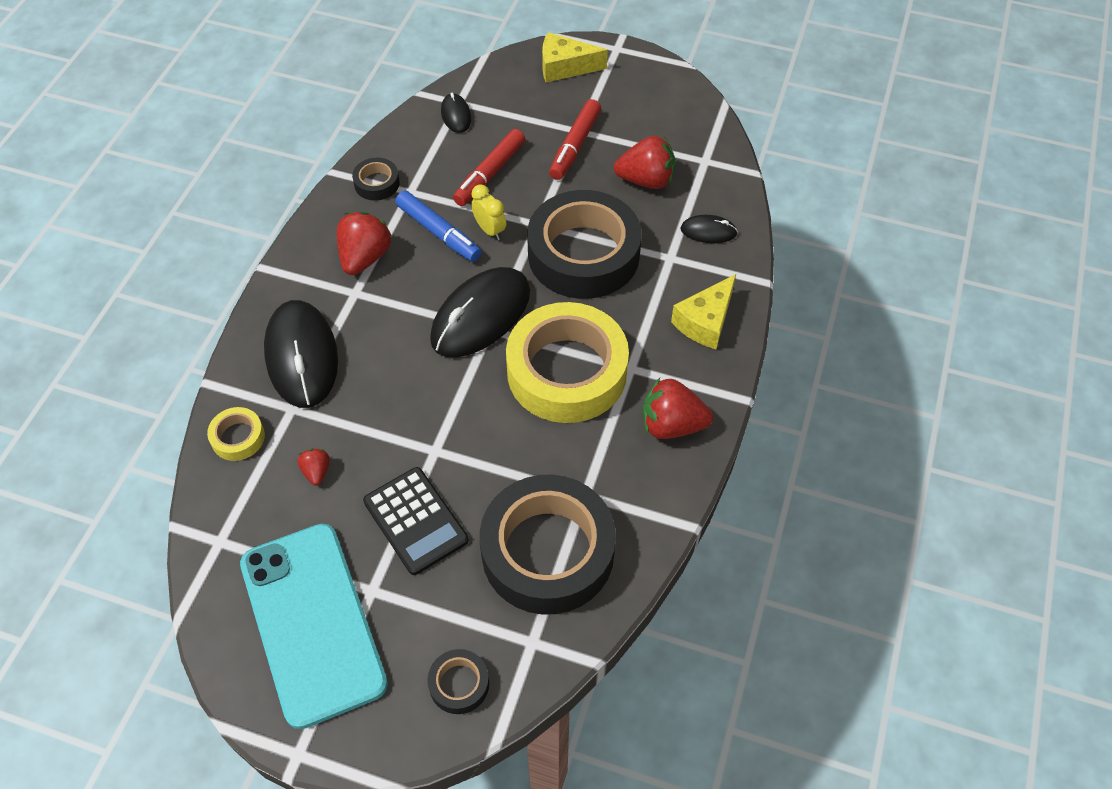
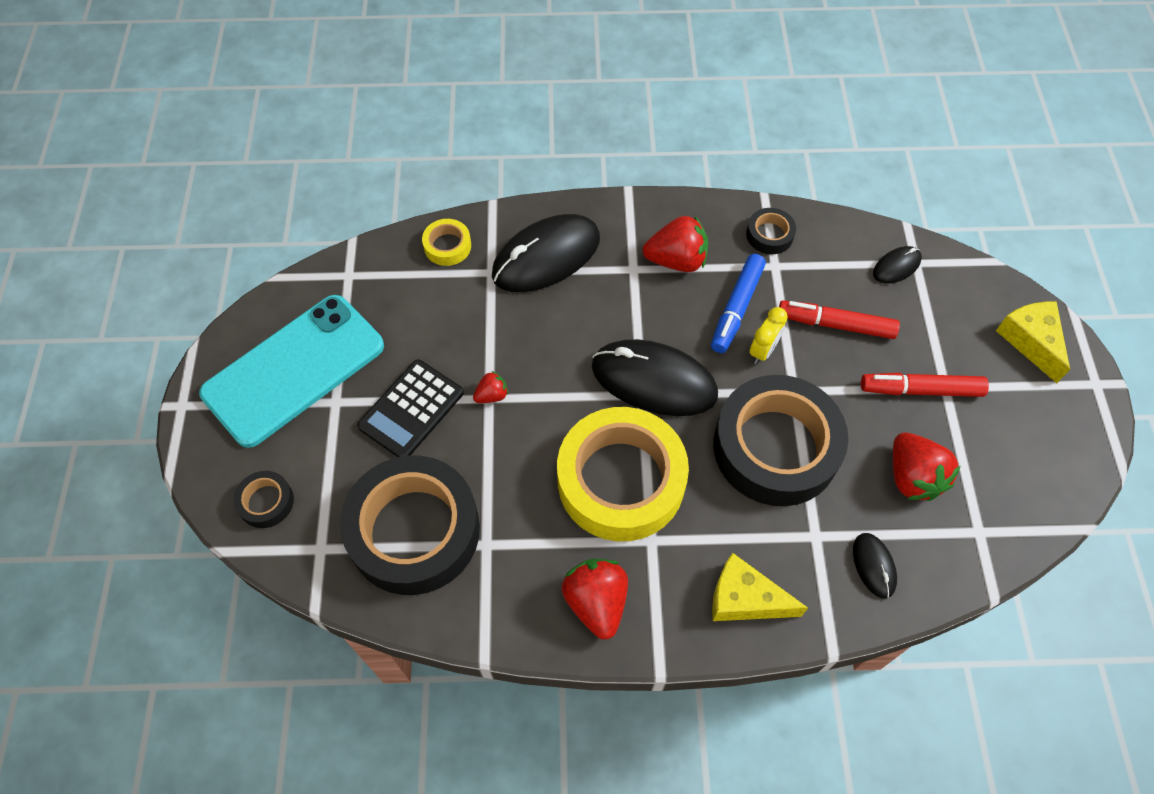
camera: 70 degrees right, 5 degrees up
red strawberry [297,448,330,486] -> red strawberry moved to [473,371,508,403]

